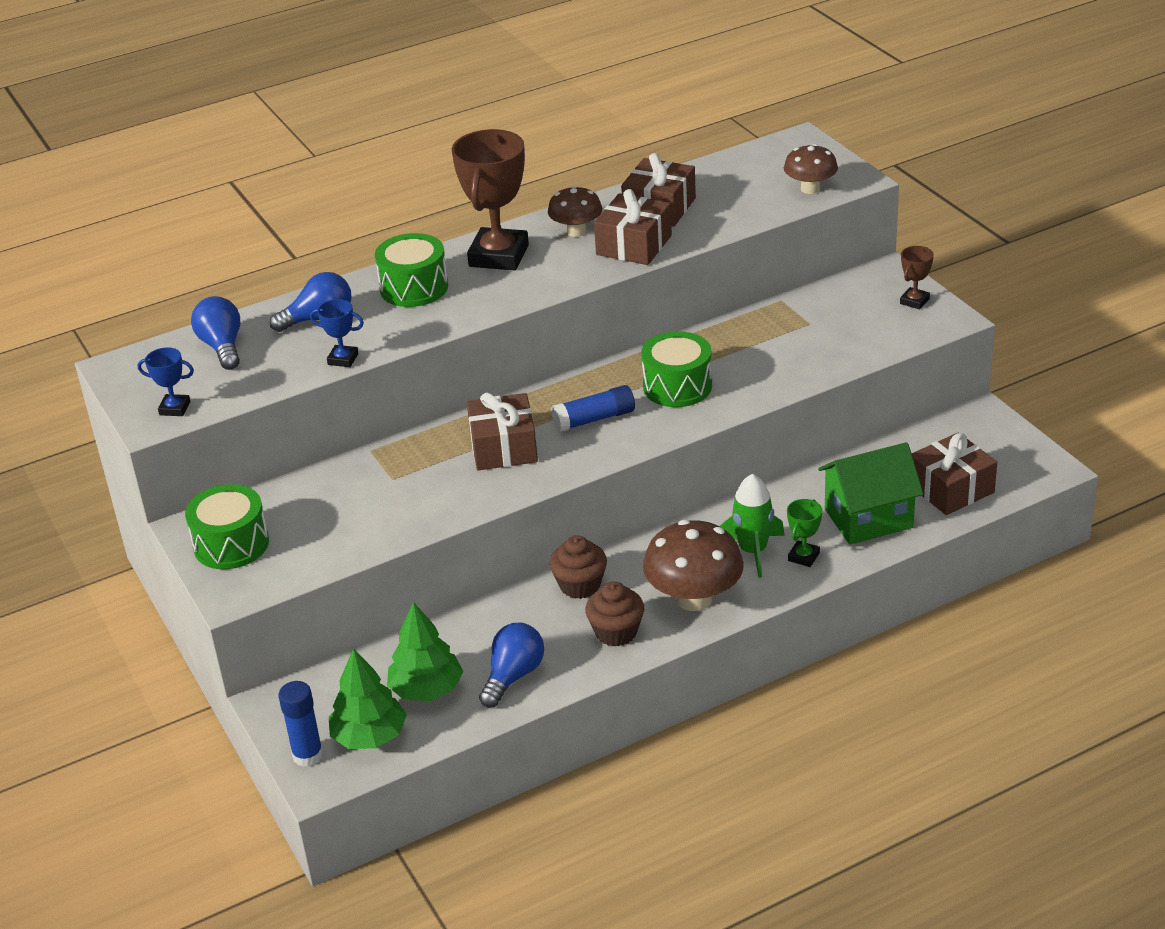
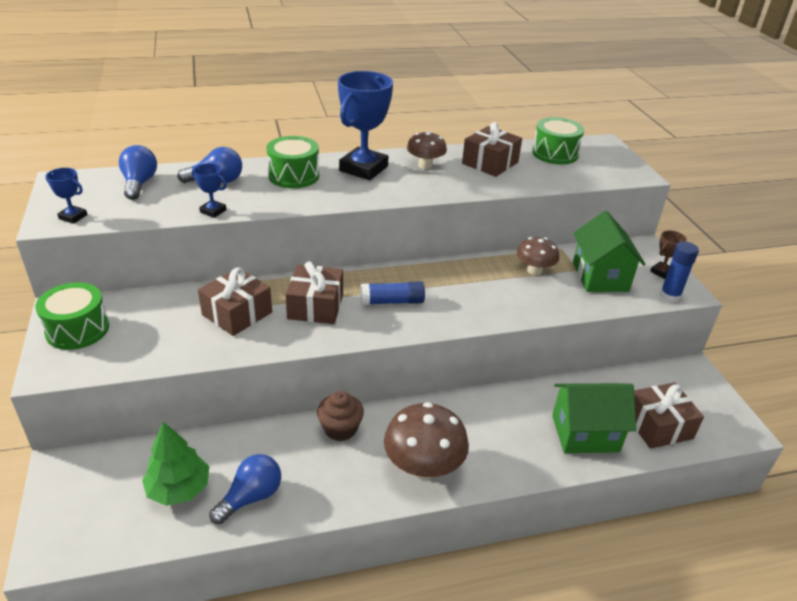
camera: 10 degrees right, 0 degrees up
blue glue stick [279,681,323,767] -> blue glue stick moved to [660,242,699,302]
green tree [329,648,407,749] -> none
brown trophy [452,129,529,270] -> blue trophy [338,71,393,180]
brown cupcake [585,582,644,646] -> none
brown gift [594,189,672,265] -> brown gift moved to [198,267,272,336]
green drum [641,331,712,407] -> green drum moved to [532,117,584,165]
green rocket [719,474,785,578] -> none
brown mushroom [784,144,838,194] -> brown mushroom moved to [517,237,559,275]
green trophy [787,499,822,567] -> none
none -> green house [573,211,646,292]

